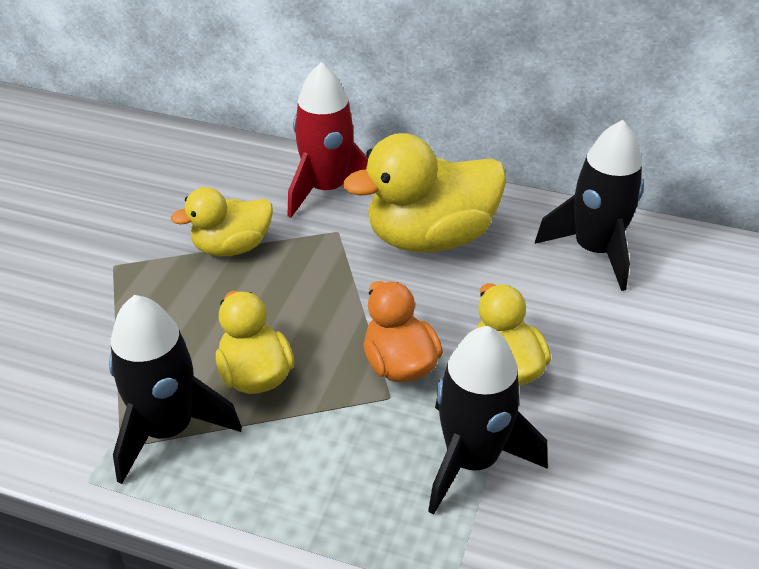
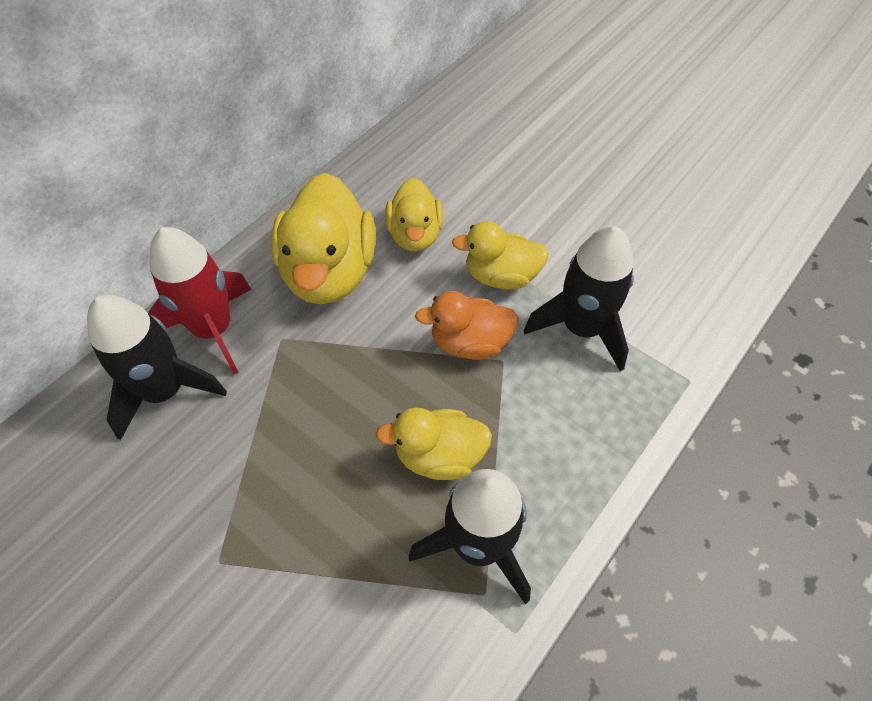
camera: 70 degrees left, 15 degrees up
yellow duck [171,187,273,256] -> yellow duck moved to [385,178,443,252]
black rocket [535,120,644,291] -> black rocket moved to [87,295,227,440]

